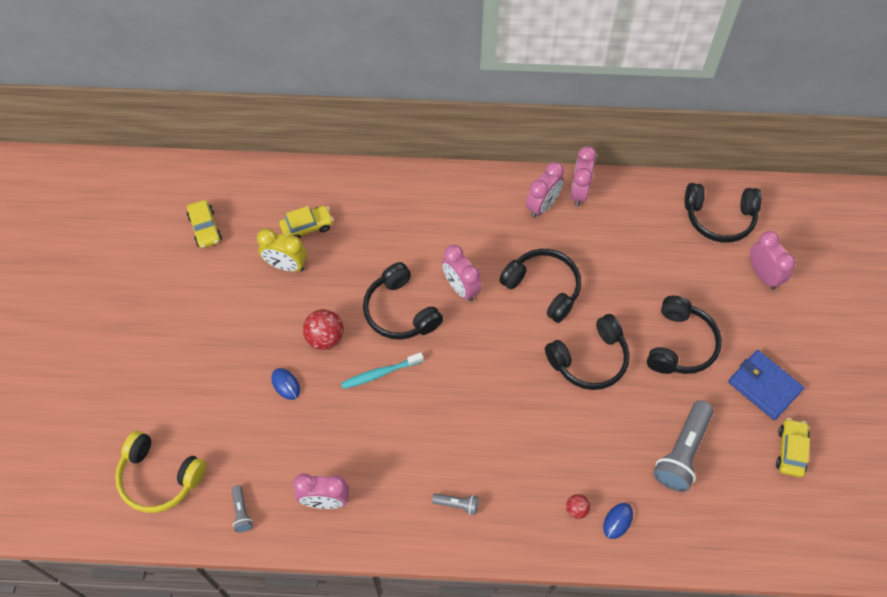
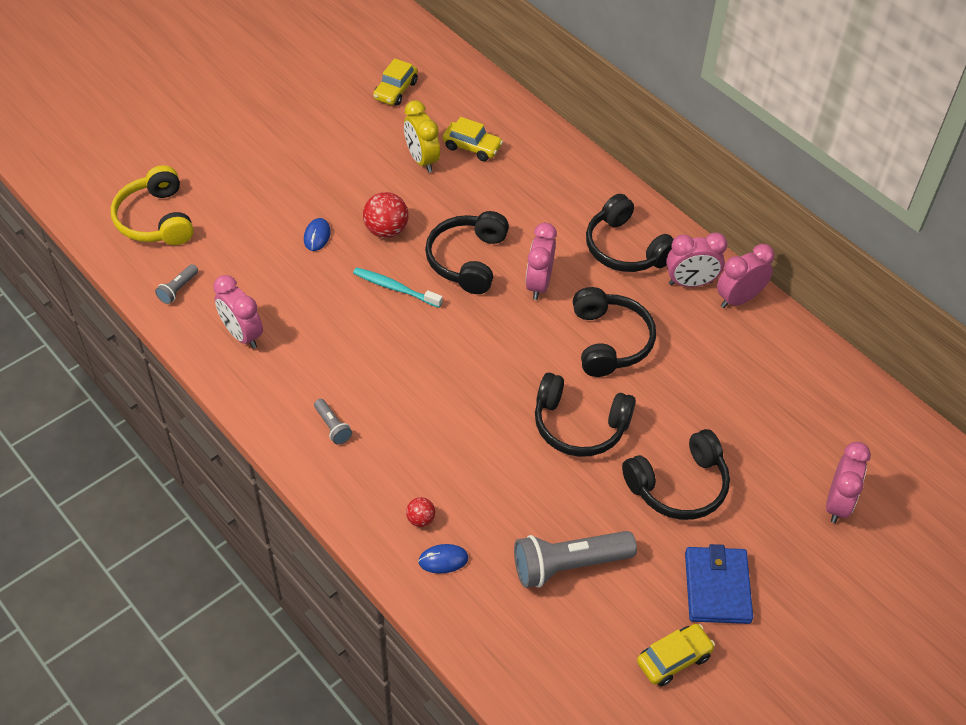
camera: 45 degrees right, 10 degrees down
black headphones [684,183,762,243] -> black headphones moved to [586,194,674,272]

